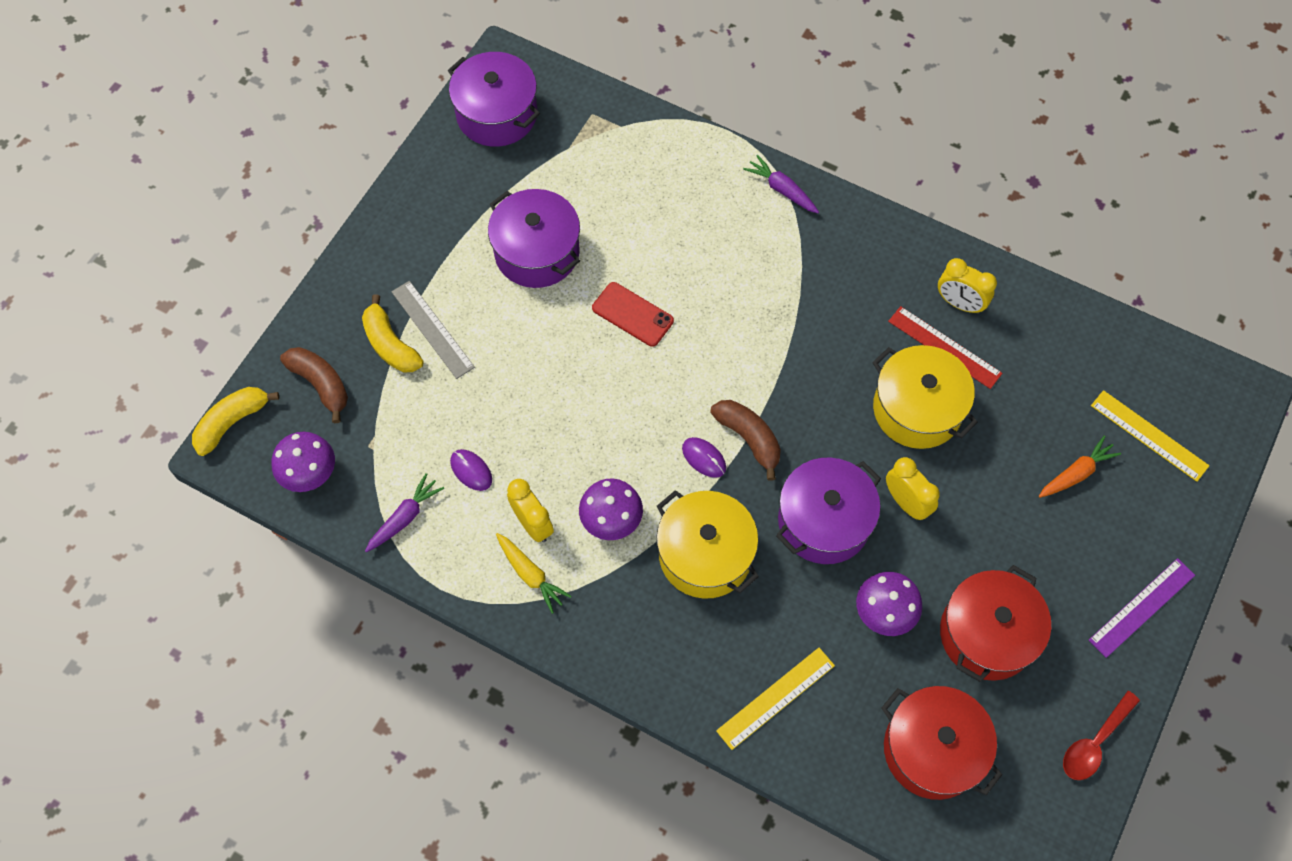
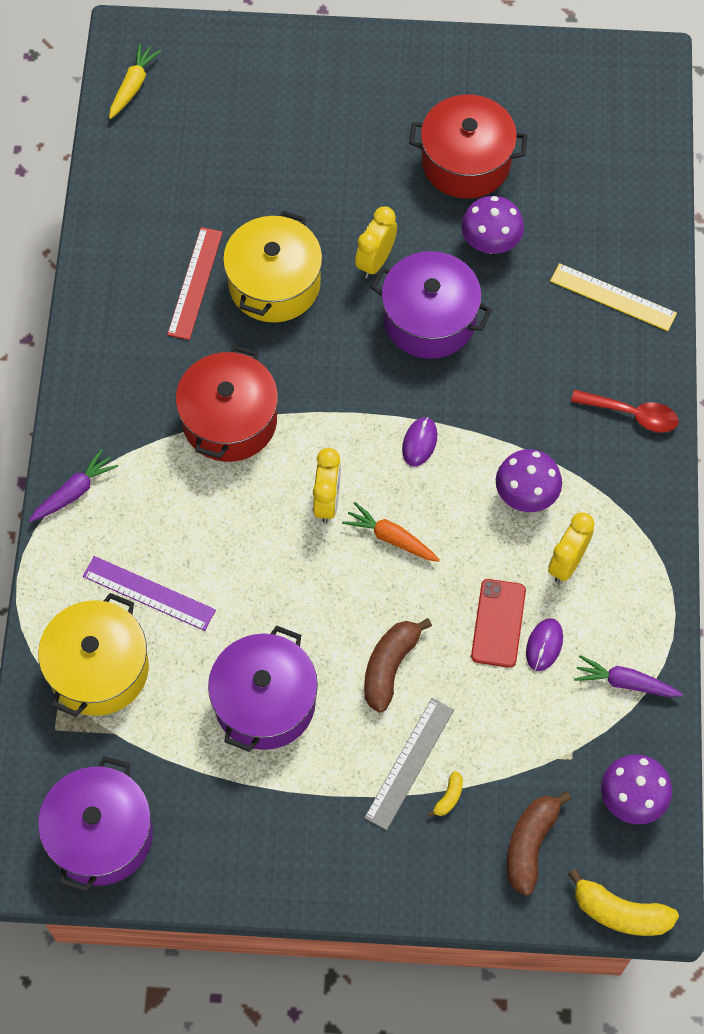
camera: 115 degrees left, 0 degrees up
yellow banana [362,294,423,372] -> yellow banana [428,771,463,817], size x0.48
yellow carrot [496,533,572,614] -> yellow carrot moved to [109,43,161,119]
red phone [592,282,674,347] -> red phone moved to [471,579,526,668]
yellow pot [657,490,759,599] -> yellow pot moved to [38,593,149,717]
brown banana [710,400,781,481] -> brown banana moved to [364,618,432,713]
purple carrot [743,155,819,213] -> purple carrot turned 150 degrees counterclockwise [29,449,118,522]
red pot [881,686,1002,800] -> red pot moved to [176,346,278,462]
yellow clock [938,258,997,314] -> yellow clock moved to [313,448,341,523]
orange carrot [1039,436,1121,498] -> orange carrot moved to [342,502,440,562]
red spoon [1063,691,1140,780] -> red spoon moved to [571,390,679,433]
purple ruler [1089,558,1195,658] -> purple ruler moved to [83,556,216,631]
yellow ruler [1091,390,1209,482] -> none

